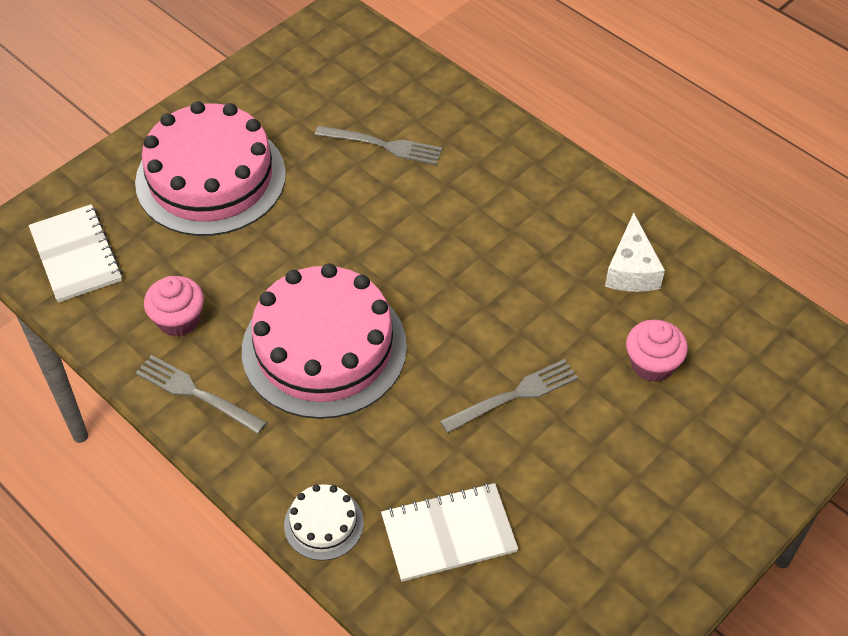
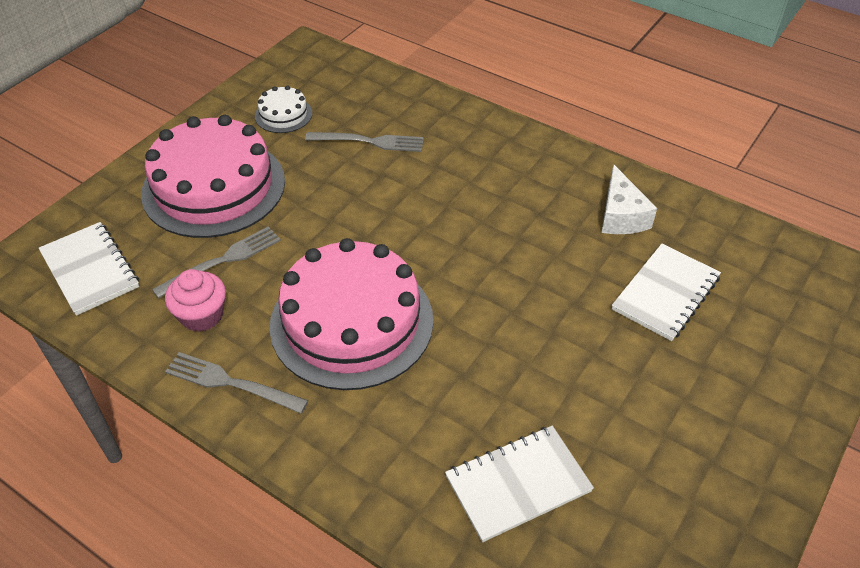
camera: 10 degrees left, 5 degrees down
white cake [284,484,364,561] -> white cake moved to [255,85,312,133]
grey fork [440,359,578,433] -> grey fork moved to [152,226,281,298]
pink cupcake [626,320,688,382] -> white notebook [612,244,721,341]

